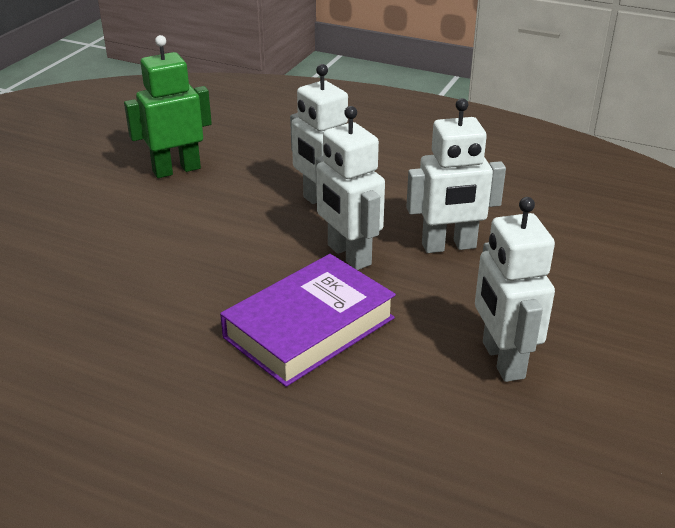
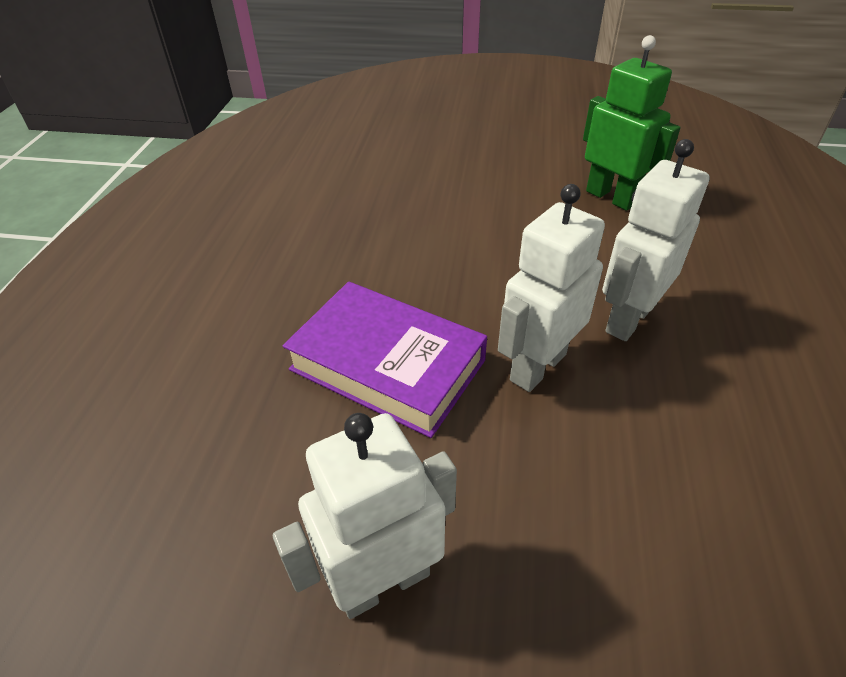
camera: 75 degrees right, 10 degrees up
white robot [406,98,506,253] -> none

